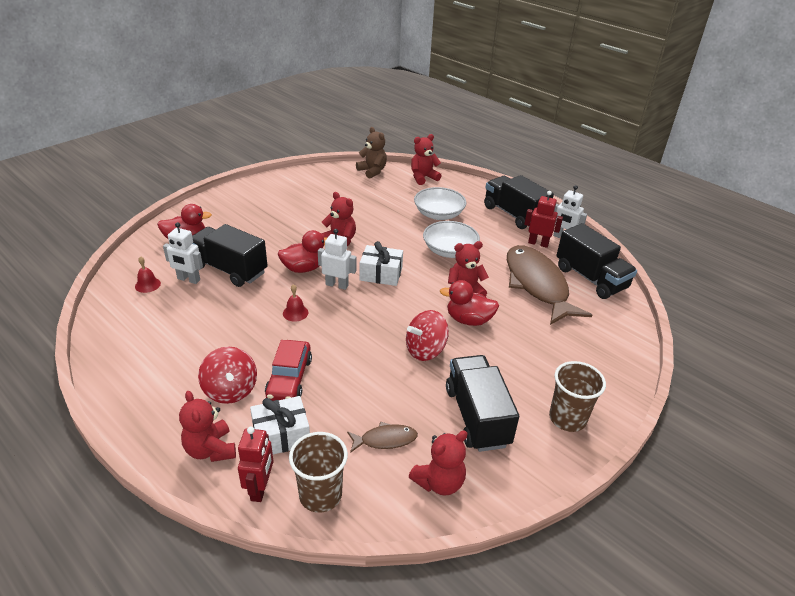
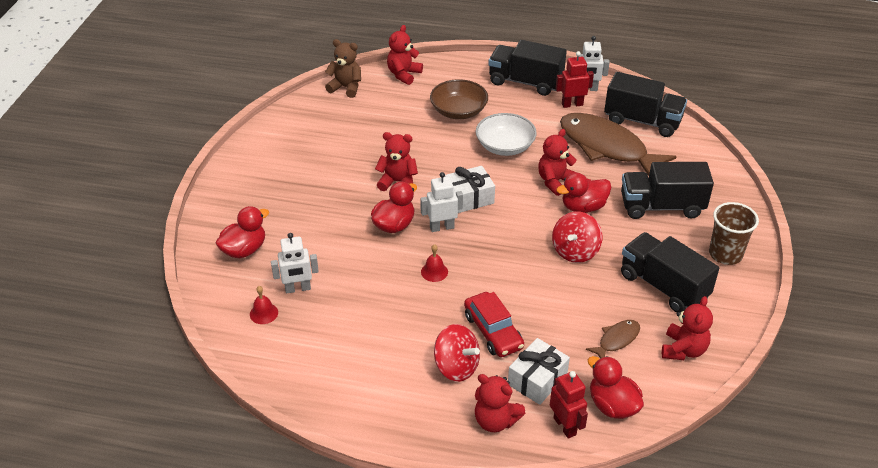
camera: 30 degrees left, 5 degrees up
black truck [192,224,268,287] -> black truck moved to [621,162,714,219]
brown cup [289,432,348,513] -> red duck [588,356,644,419]
white bowl [414,187,467,220] -> brown bowl [430,79,488,119]

